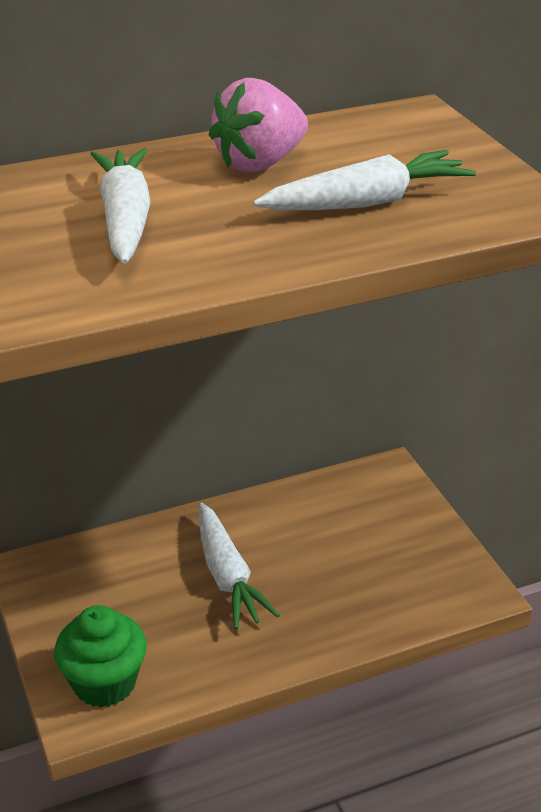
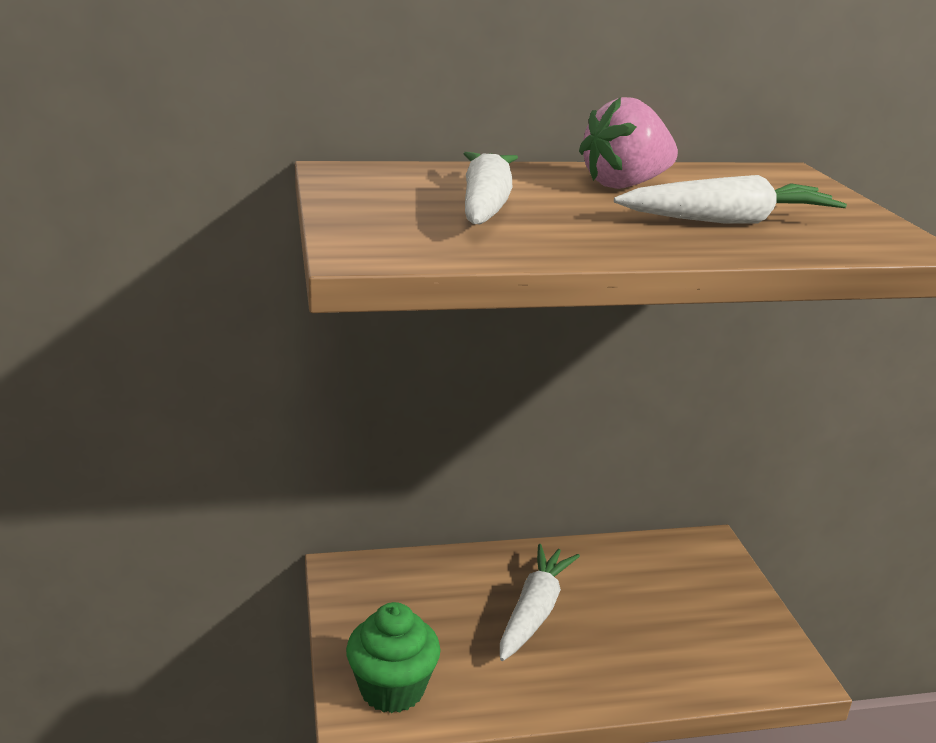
camera: 10 degrees right, 10 degrees down
white carrot [199,503,280,629] -> white carrot turned 150 degrees counterclockwise [500,544,580,661]

